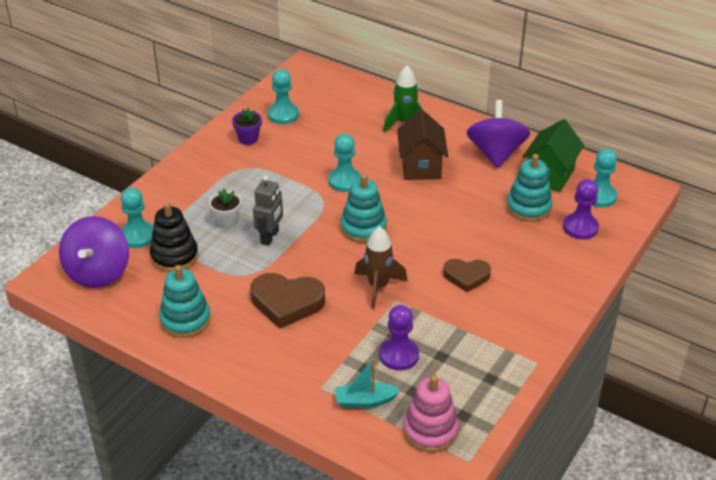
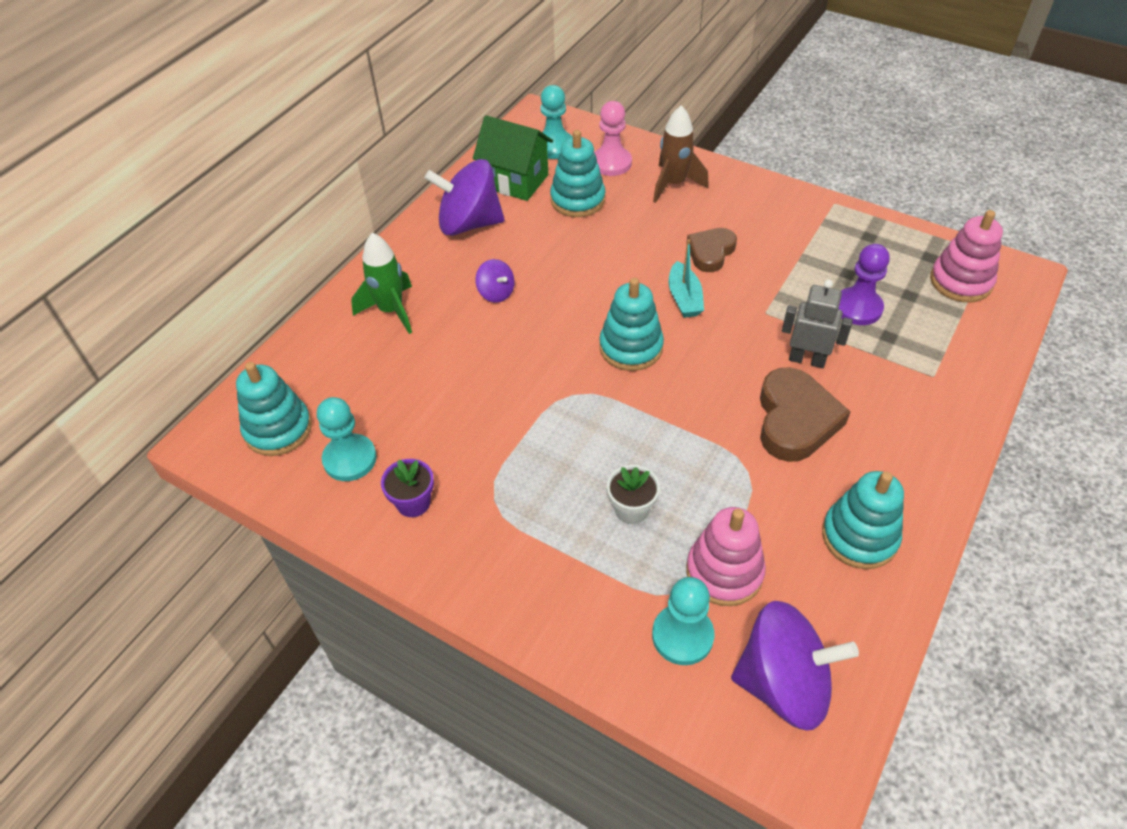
camera: 90 degrees left, 10 degrees up
black stacking toy [150,202,198,272] -> pink stacking toy [686,507,766,606]
grey robot [253,176,283,246] -> grey robot moved to [782,280,853,368]
turquoise pawn [328,134,361,192] -> none
turquoise boat [335,358,400,408] -> turquoise boat moved to [669,239,704,318]
brown rocket [354,226,407,309] -> brown rocket moved to [653,105,709,203]
brown house [397,110,448,180] -> purple spinning top [475,259,514,303]
brown heart [443,259,491,292] -> brown heart turned 150 degrees counterclockwise [687,228,737,272]
purple pawn [563,179,599,239] -> pink pawn [594,101,632,176]
none -> turquoise stacking toy [236,362,312,456]

